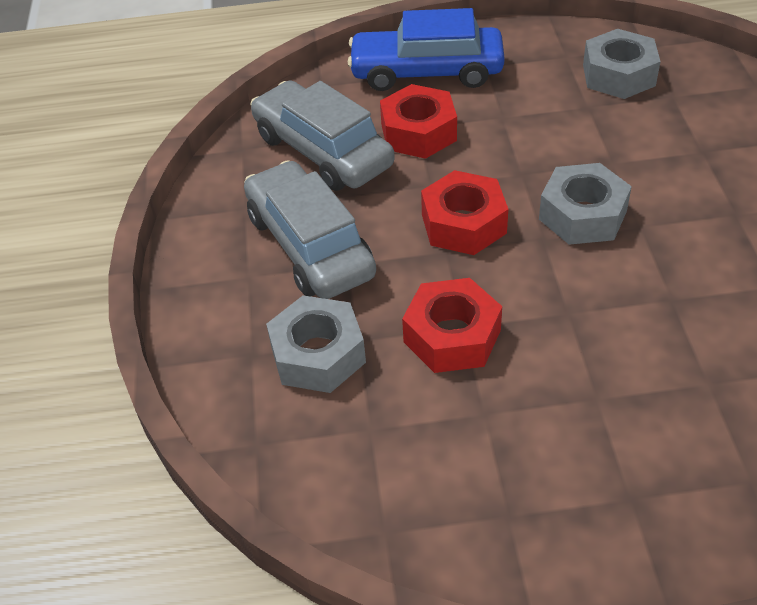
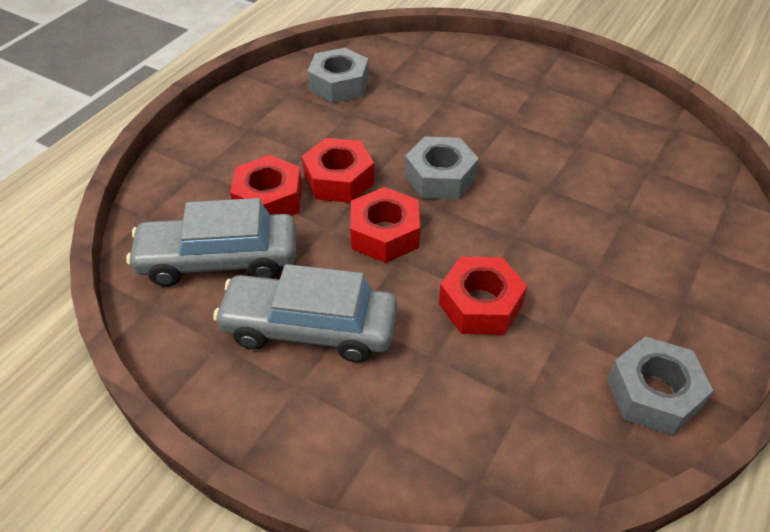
camera: 55 degrees left, 0 degrees up
grey nut [266,295,366,393] -> grey nut moved to [607,336,713,435]
blue car [348,8,505,91] -> none
none -> red nut [302,138,374,203]

